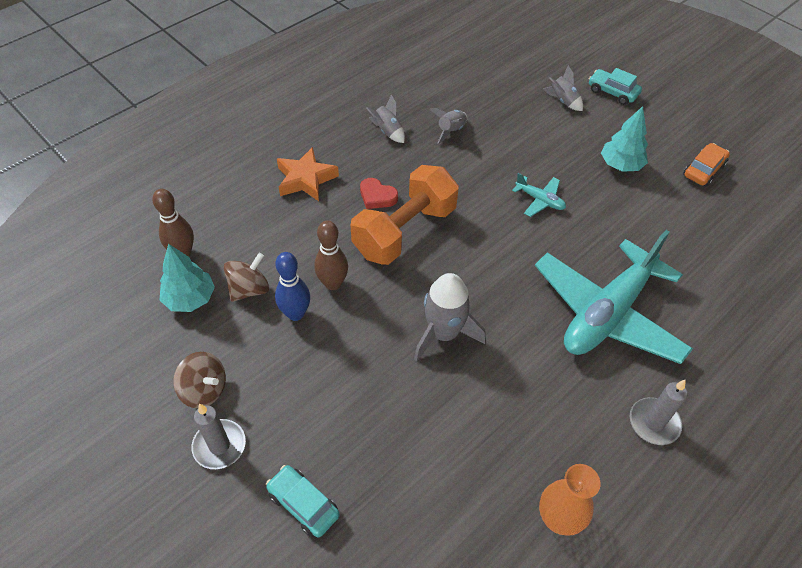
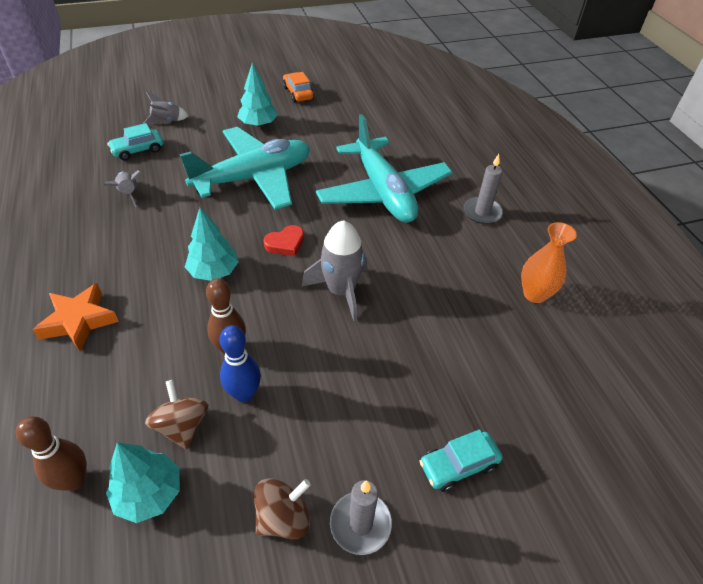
camera: 65 degrees left, 5 degrees down
orange dumbbell [350,165,459,265] -> turquoise tree [185,208,239,281]
red heart [360,178,398,209] -> red heart moved to [264,225,304,256]
grey rocket [366,95,405,143] -> none
turquoise plane [512,173,566,217] -> turquoise plane [179,127,310,210], size x2.48
turquoise car [589,68,642,105] -> turquoise car moved to [107,123,163,161]

